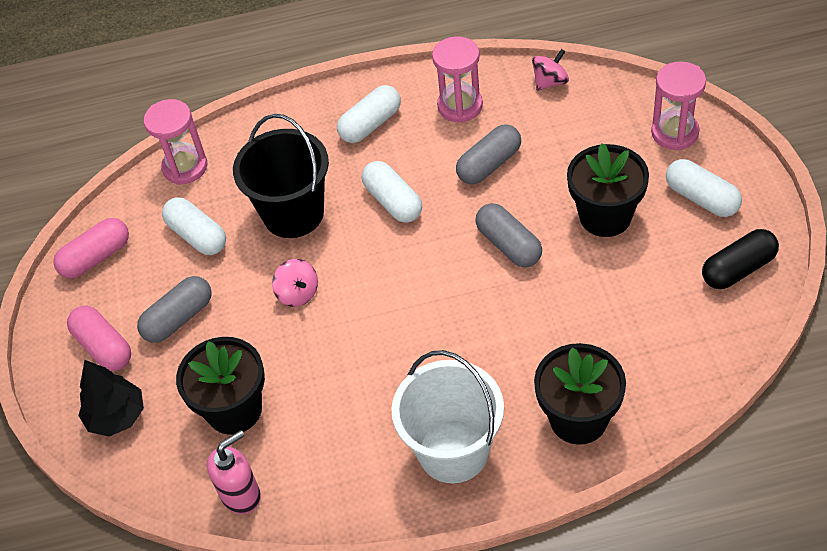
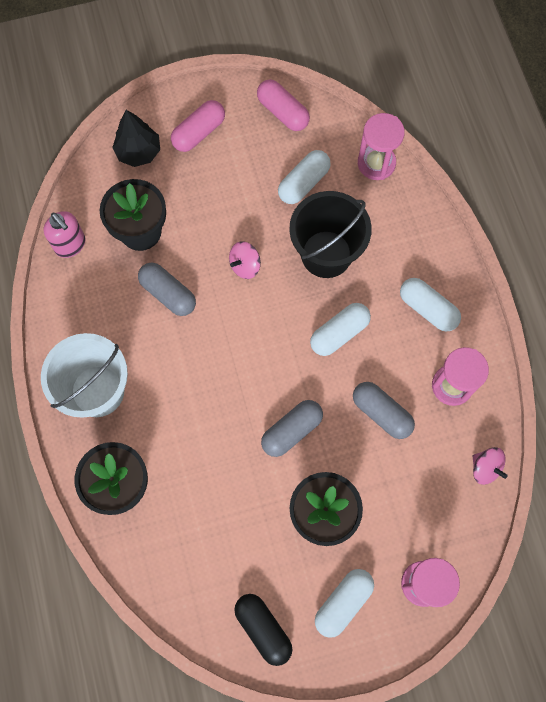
camera: 80 degrees right, 20 degrees up
grey capsule [137,276,212,343] -> grey capsule moved to [138,263,196,316]

